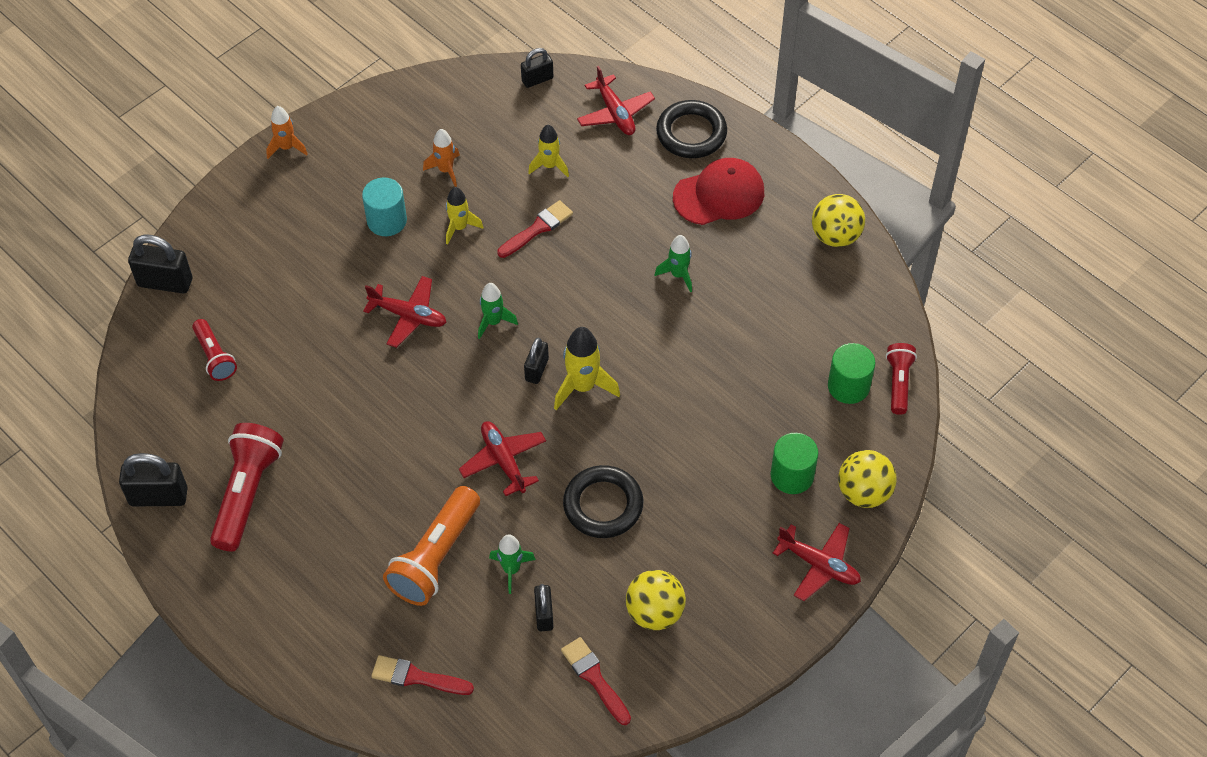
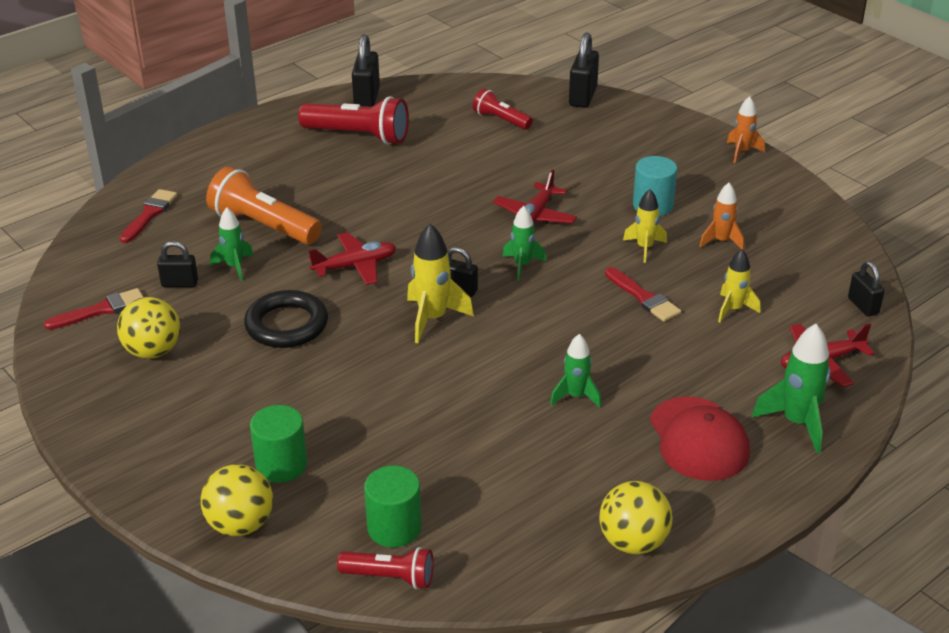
camera: 95 degrees right, 20 degrees down
red flashlight [192,319,237,381] -> red flashlight turned 60 degrees clockwise [473,88,533,130]
black ring [656,100,727,158] -> green rocket [752,324,831,453]
red plane [773,523,861,601] -> none

